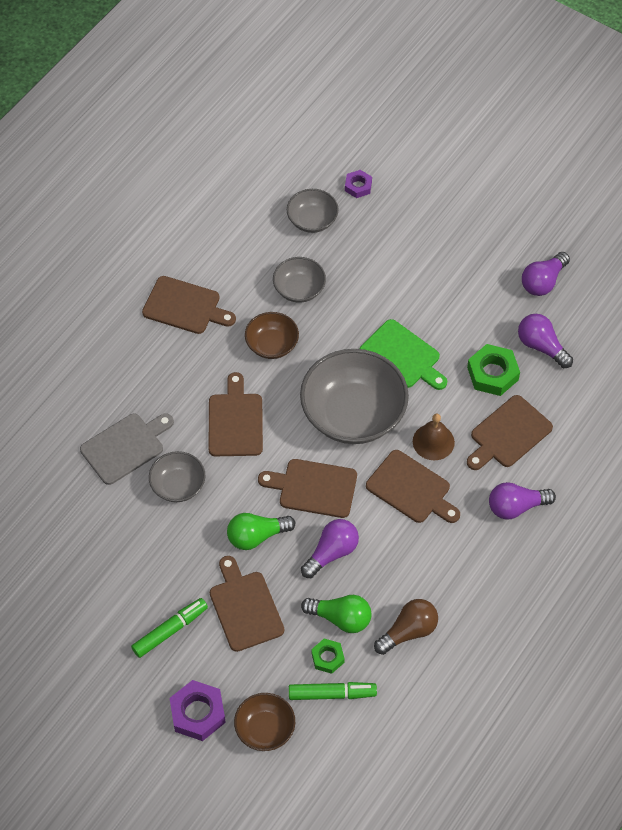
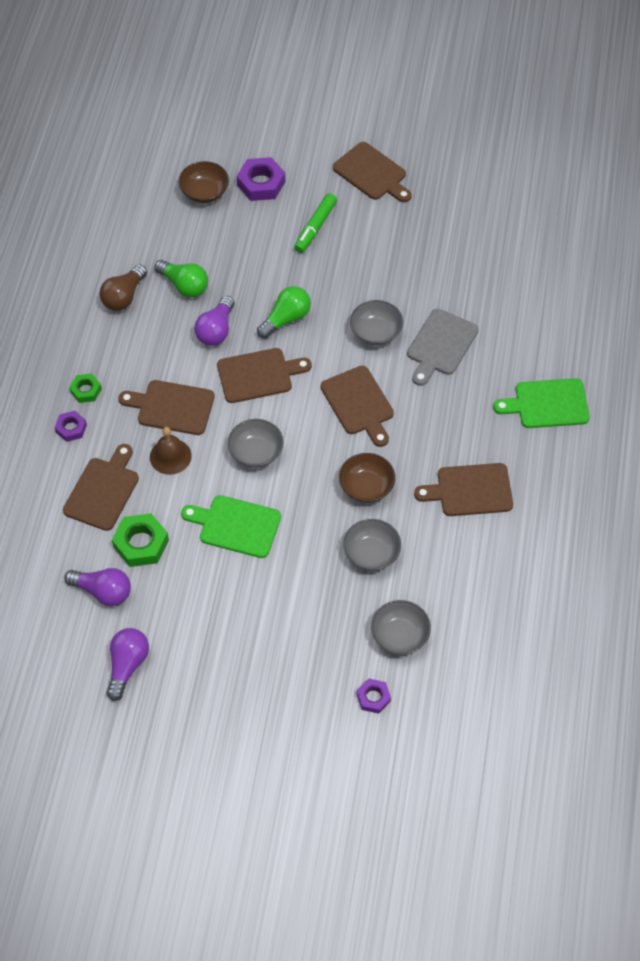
camera: 155 degrees right, 0 degrees up
brown cutting board [210,556,284,652] -> brown cutting board moved to [333,142,412,203]
green marker [289,682,377,700] -> none
grey bowl [300,349,409,444] -> grey bowl [228,419,284,468], size x0.52
green light bulb [301,595,372,633] -> green light bulb turned 135 degrees counterclockwise [154,260,208,297]
green nut [311,639,345,674] -> green nut moved to [69,374,102,403]
purple light bulb [489,482,556,520] -> purple nut [55,411,87,442]
none -> green cutting board [493,378,590,428]

